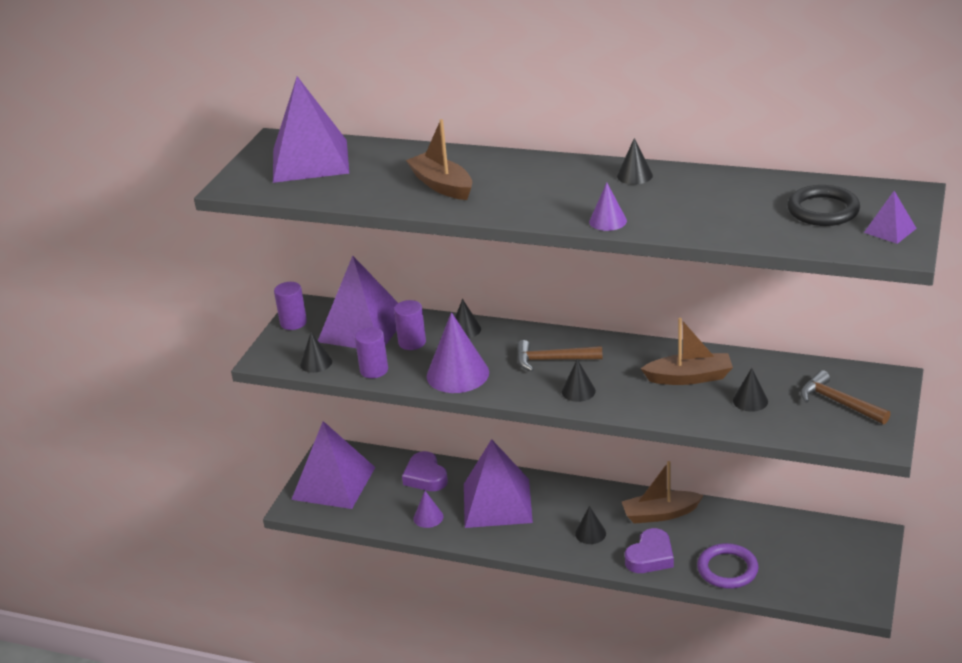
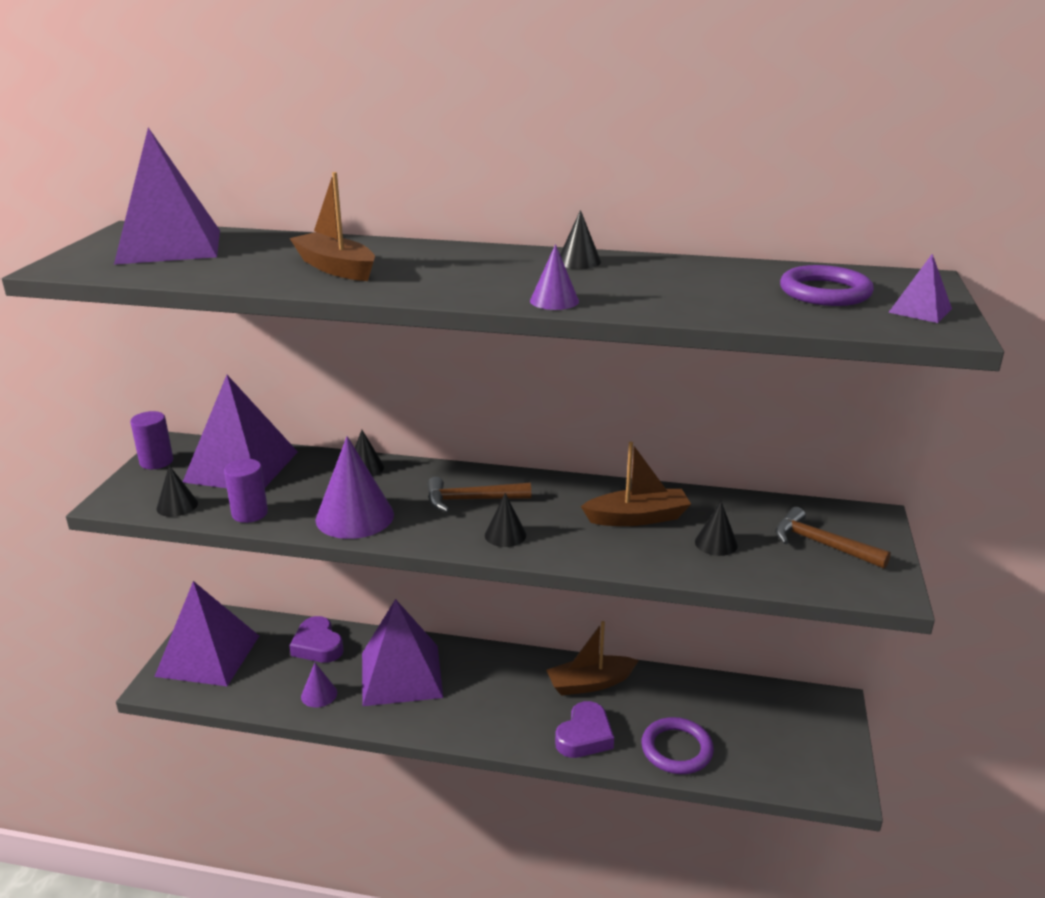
camera: 10 degrees left, 5 degrees down
purple cylinder [394,300,426,350] -> none
black cone [575,506,606,544] -> none
black ring [787,185,860,226] -> purple ring [780,265,874,306]

